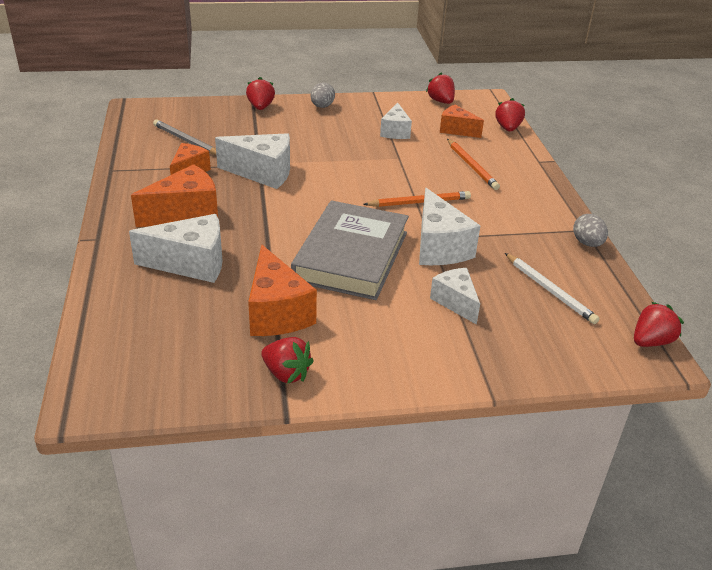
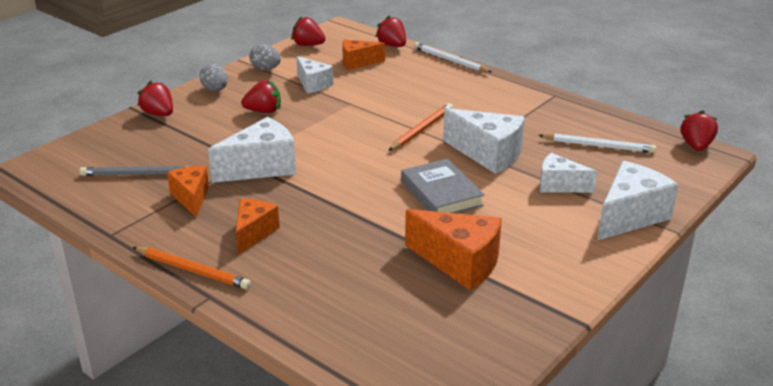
camera: 40 degrees left, 5 degrees down
white cheese [129,214,223,283] -> white cheese moved to [597,161,679,241]
orange cheese [131,164,218,227] -> orange cheese [236,199,280,255], size x0.63
red strawberry [261,337,314,384] -> red strawberry moved to [241,80,281,113]
grey book [291,200,409,300] -> grey book [401,159,484,213], size x0.62
orange pencil [447,139,500,190] -> orange pencil moved to [133,247,251,290]
grey egg [573,214,608,247] -> grey egg moved to [249,44,281,70]
none -> white pencil [414,42,492,73]

